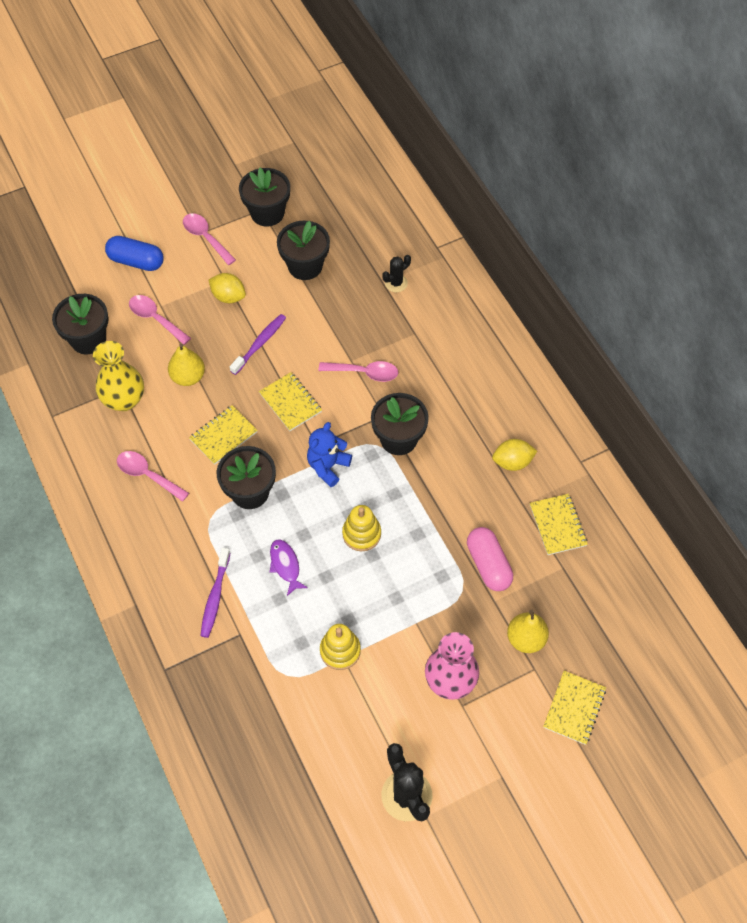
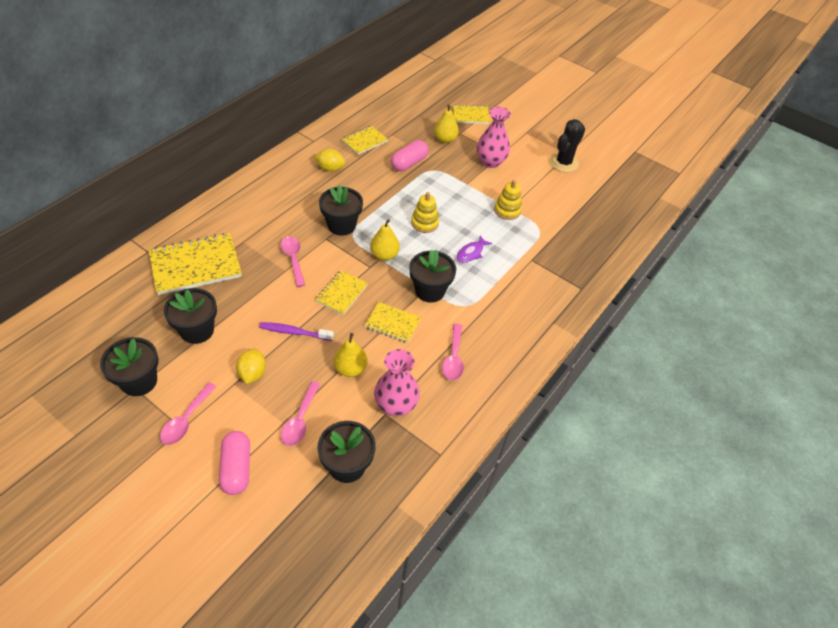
camera: 120 degrees left, 10 degrees down
yellow vase [93,341,144,411] -> pink vase [374,349,420,417]
blue capsule [105,236,164,271] -> pink capsule [219,431,250,495]
purple toothbrush [200,548,230,638] -> none
blue teddy bear [307,422,352,487] -> yellow pear [370,219,400,261]
black cactus [382,255,411,292] -> yellow notebook [148,233,242,295]
yellow lemon [492,439,537,471] -> yellow lemon turned 45 degrees counterclockwise [314,149,346,172]

